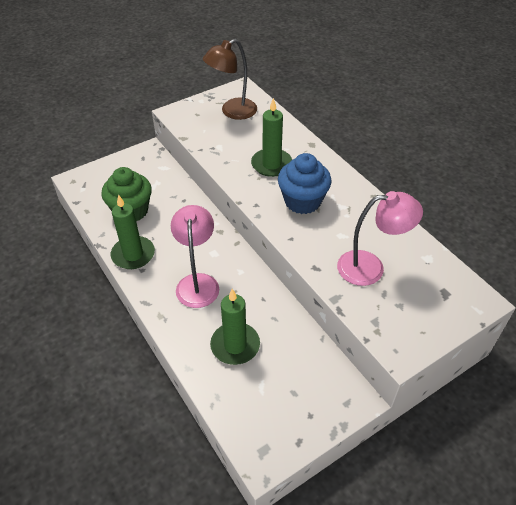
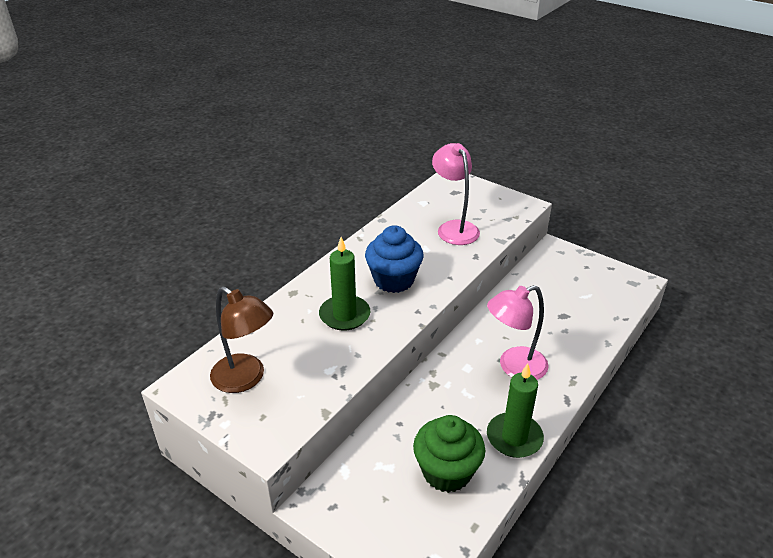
camera: 110 degrees left, 10 degrees down
green candle [210,289,260,365] -> none

